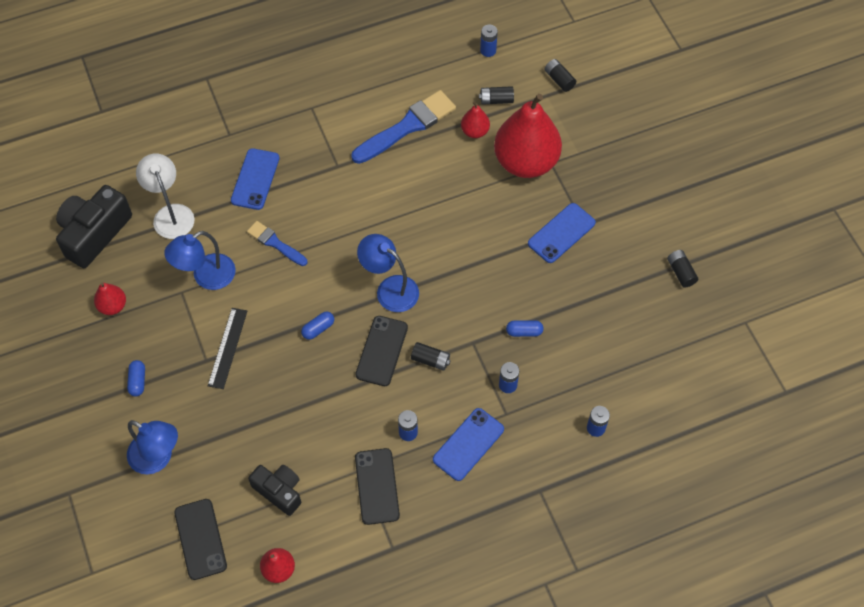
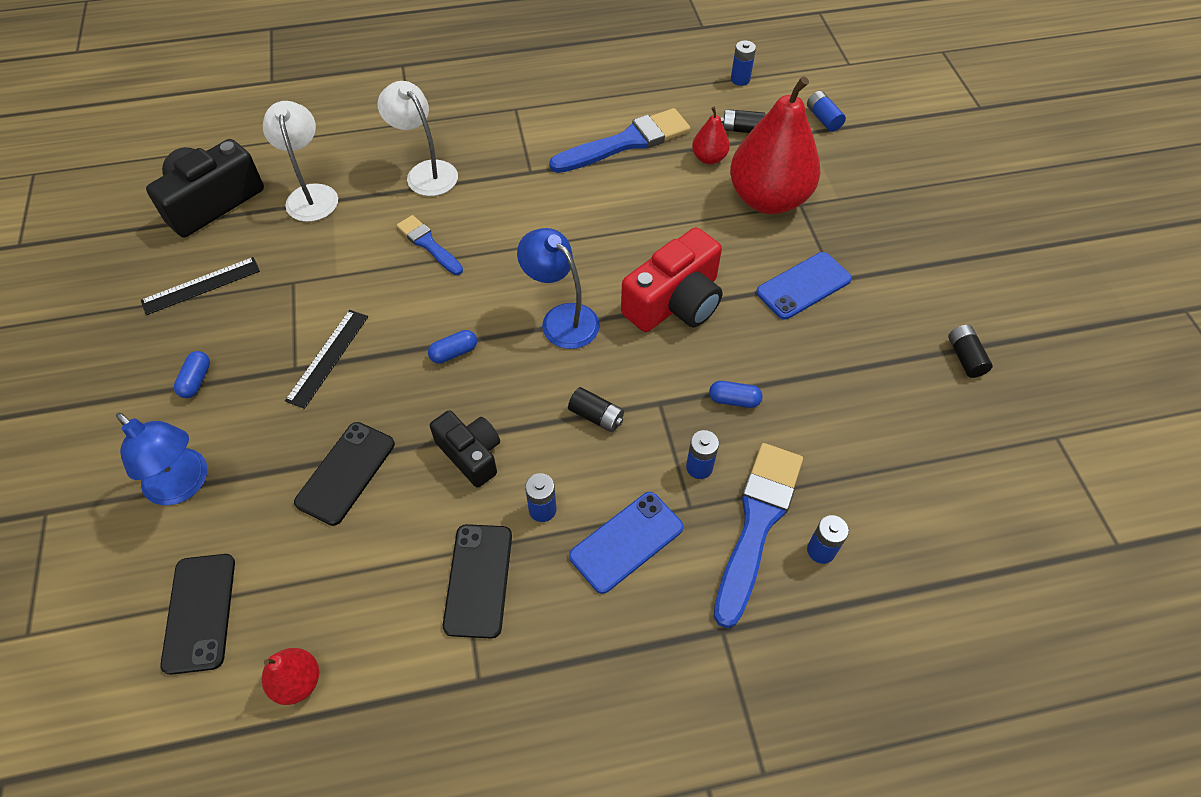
camera: 10 degrees right, 5 degrees down
red pear [94,282,126,315] -> black ruler [141,257,260,315]
blue lamp [164,231,236,290] -> none
blue phone [231,148,280,210] -> white lamp [378,81,458,196]
black camera [248,465,301,516] -> black camera moved to [430,410,500,488]
black phone [355,316,408,386] -> black phone moved to [294,422,395,526]
black battery [545,59,576,92] -> blue battery [807,91,846,132]
none -> red camera [621,227,723,332]
none -> blue brush [714,443,803,628]

